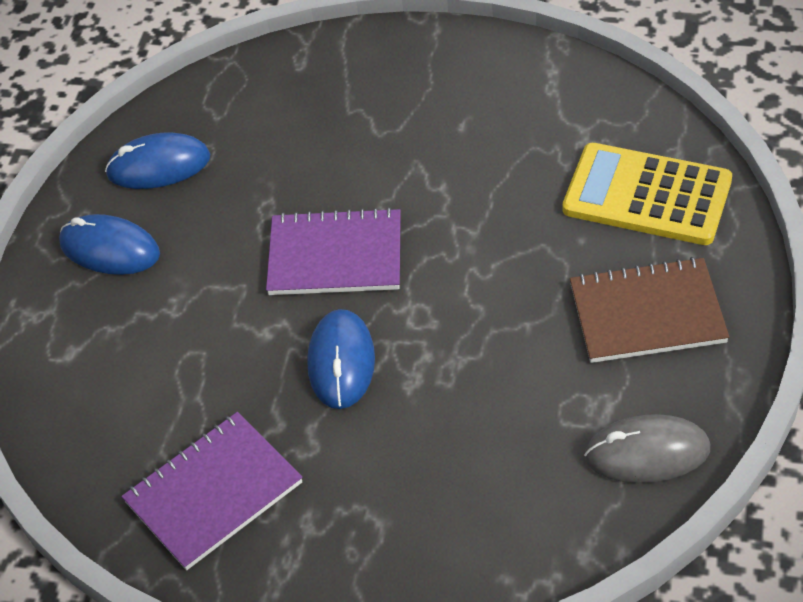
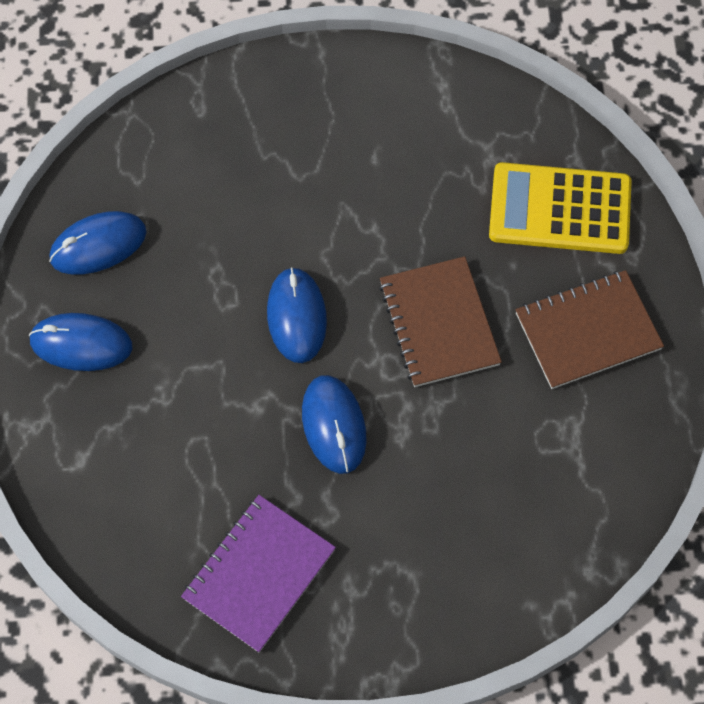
camera: 20 degrees left, 15 degrees up
purple notebook [266,207,401,295] -> blue mouse [267,267,327,363]
grey mouse [584,414,710,483] -> none
none -> brown notebook [379,256,502,387]

